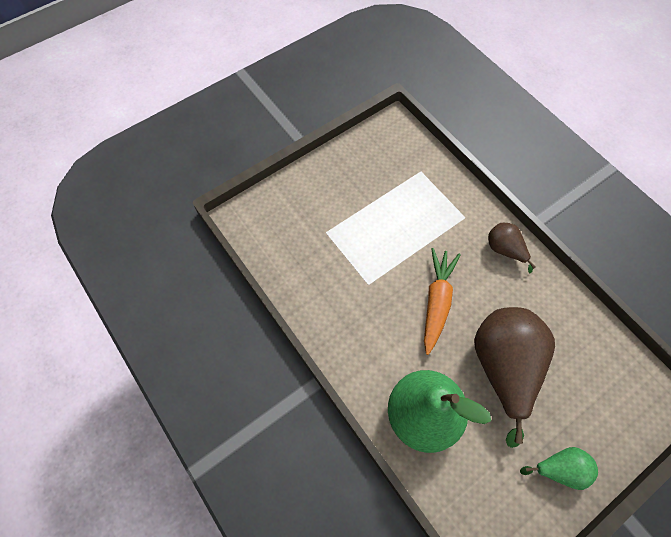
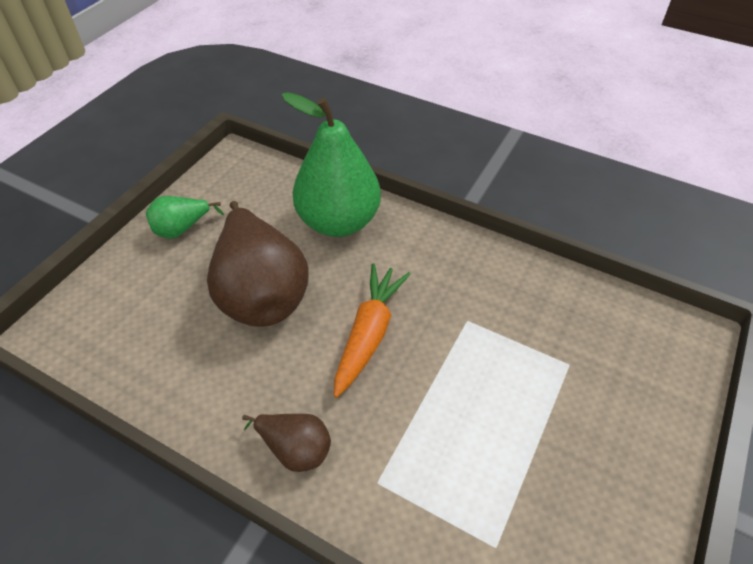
camera: 155 degrees right, 15 degrees down
orange carrot [424,248,460,355] -> orange carrot turned 150 degrees counterclockwise [334,263,411,398]

